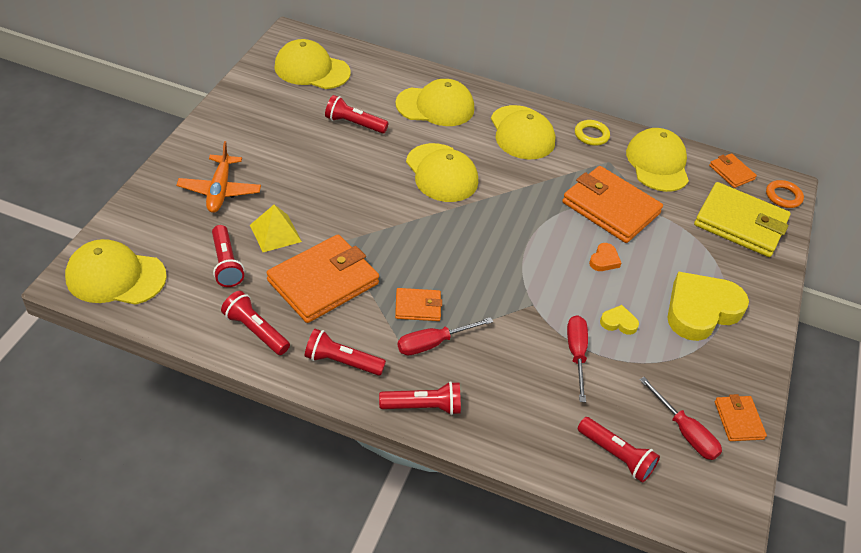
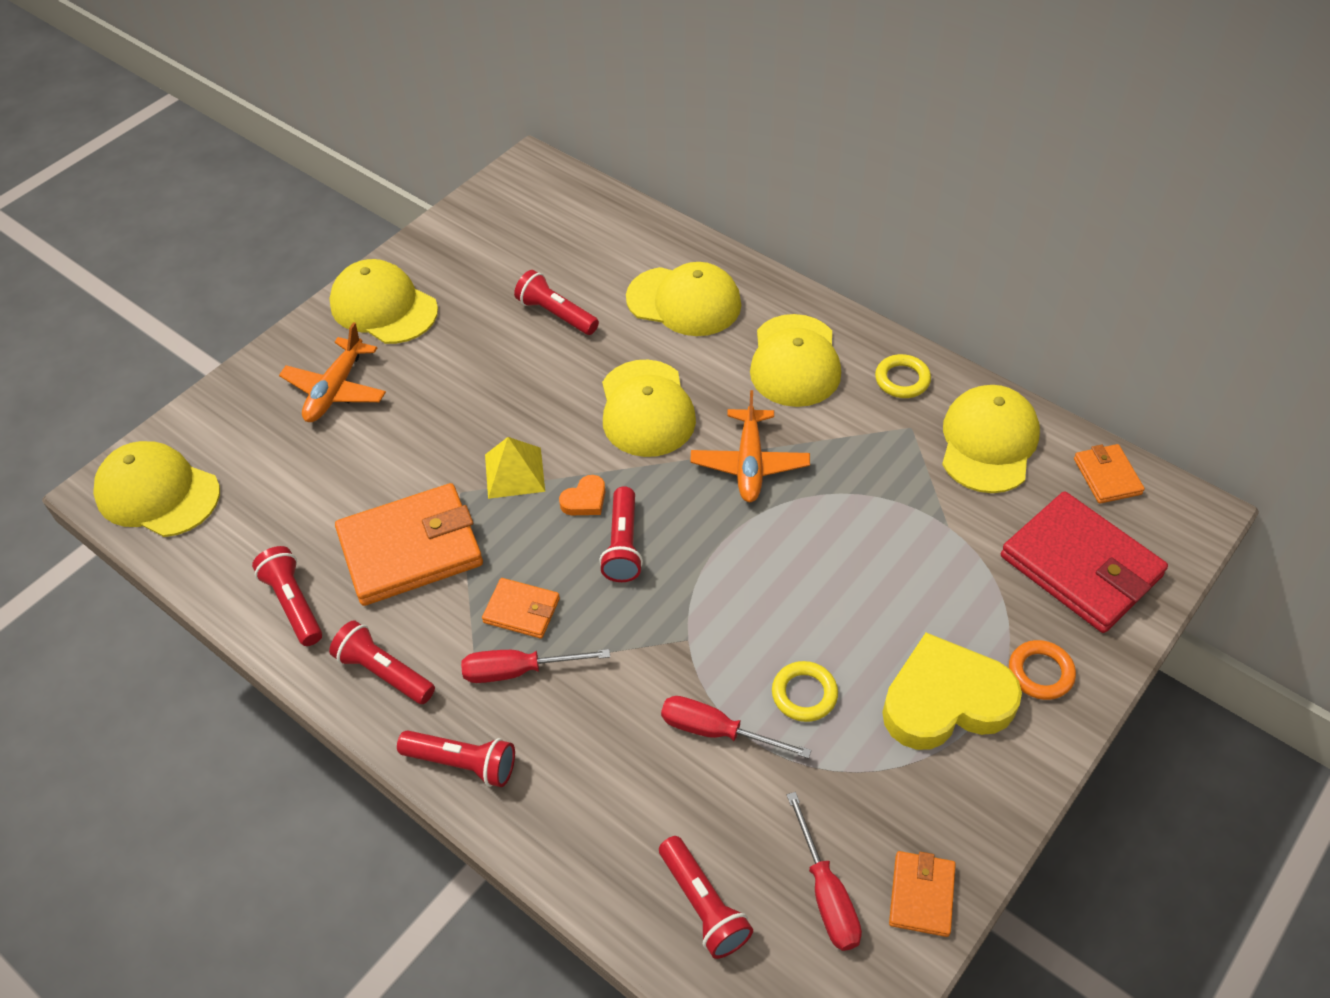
camera: 25 degrees right, 5 degrees up
red flashlight [212,225,244,287] -> red flashlight moved to [599,487,643,582]
yellow pyramid [250,205,302,252] -> yellow pyramid moved to [485,437,545,499]
yellow cap [274,39,350,89] -> yellow cap moved to [329,259,438,344]
orange wallet [562,166,663,243] -> none
red screwdriver [567,315,588,402] -> red screwdriver turned 90 degrees counterclockwise [661,696,811,759]
orange heart [589,243,621,271] -> orange heart moved to [559,475,605,515]
yellow heart [600,305,639,335] -> yellow ring [772,661,838,722]
yellow wallet [694,182,791,257] -> red wallet [1001,491,1168,633]
orange ring [766,180,804,208] -> orange ring moved to [1009,640,1076,700]
none -> orange plane [690,390,810,502]

